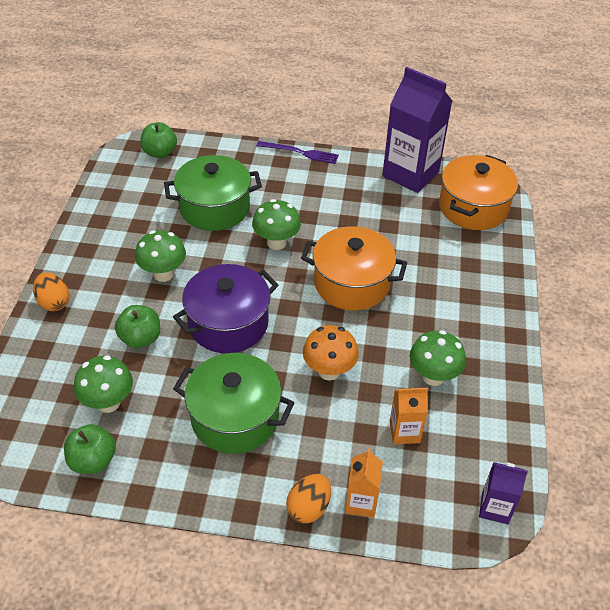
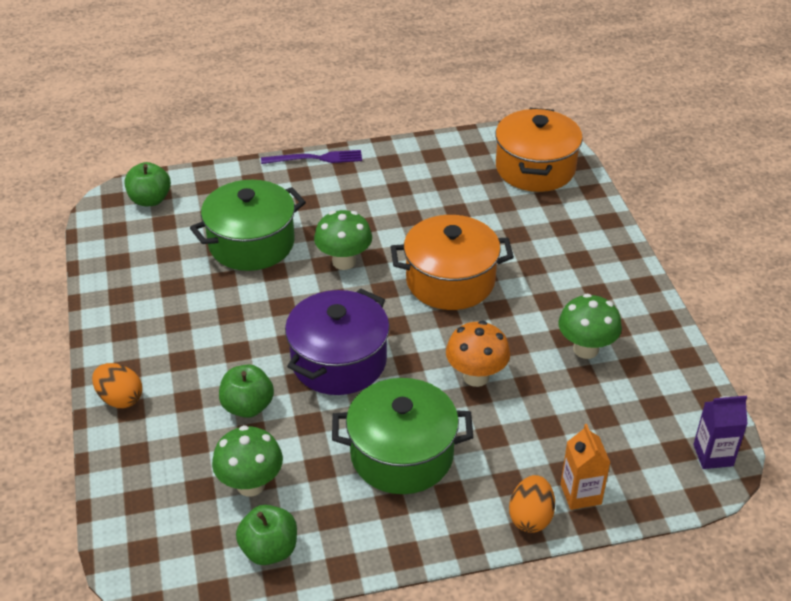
camera: 20 degrees left, 5 degrees down
green mushroom [135,230,186,282] -> none
purple carton [382,67,452,193] -> none
orange carton [389,388,428,444] -> none

